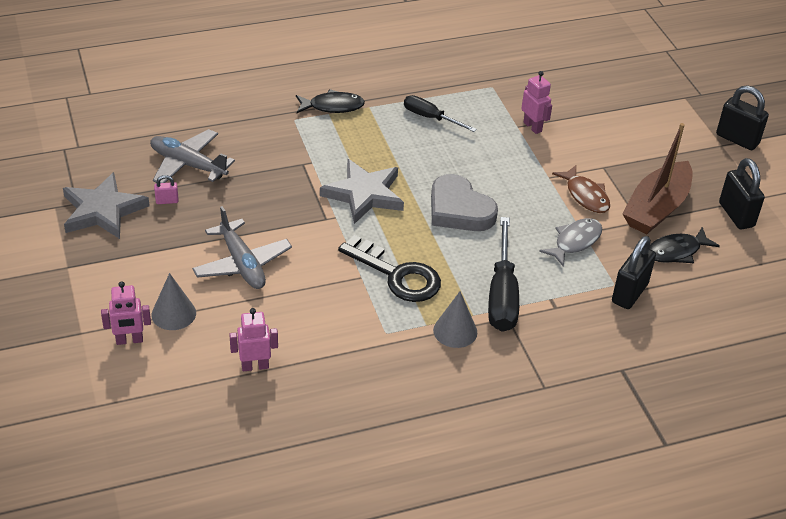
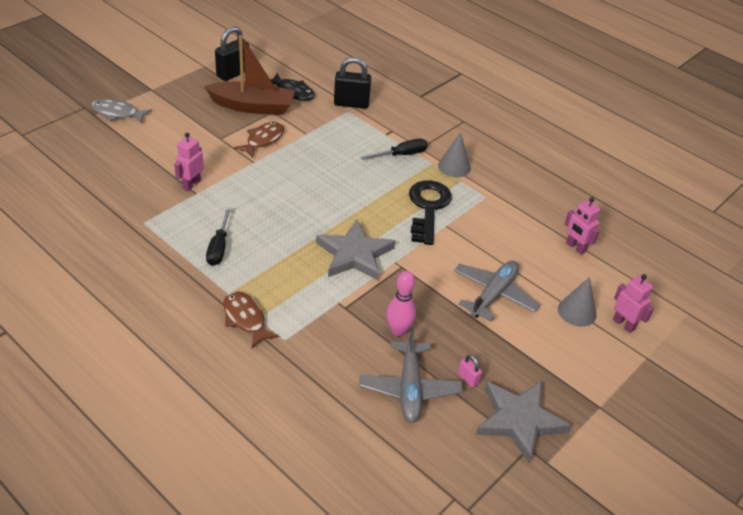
camera: 120 degrees left, 0 degrees up
black fish [296,89,365,113] -> brown fish [223,291,279,348]
grey heart [431,174,498,231] -> none
black screwdriver [488,217,519,332] -> black screwdriver [361,139,428,160], size x0.61
grey fish [539,218,602,267] -> grey fish moved to [91,99,152,123]
black padlock [716,85,769,150] -> none
none -> pink bowling pin [387,271,416,336]

